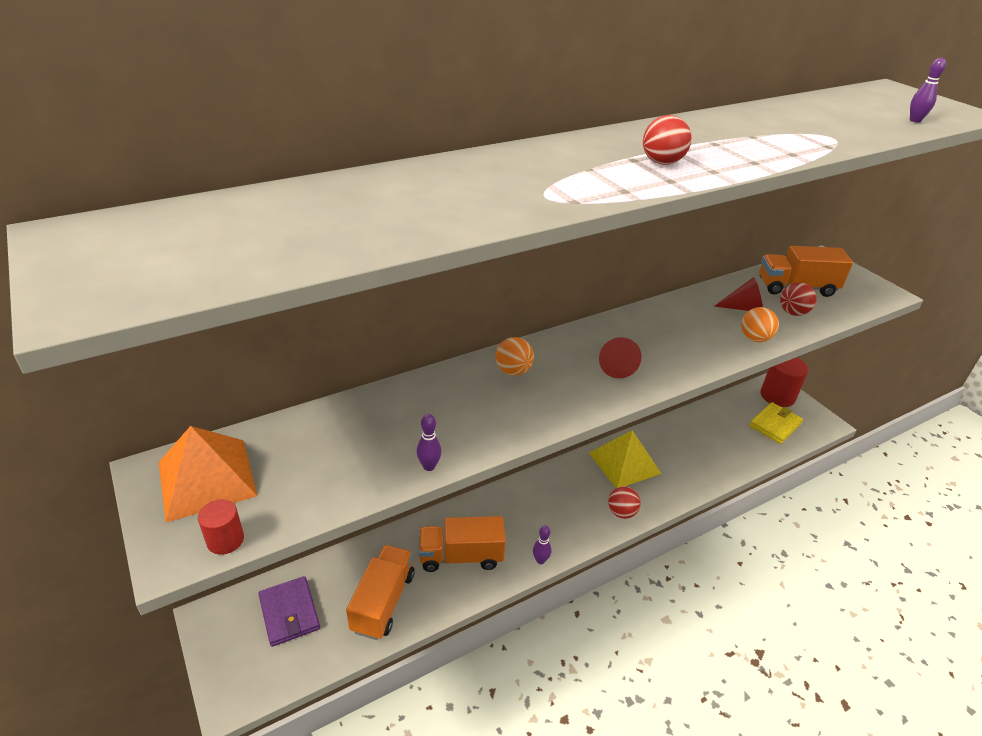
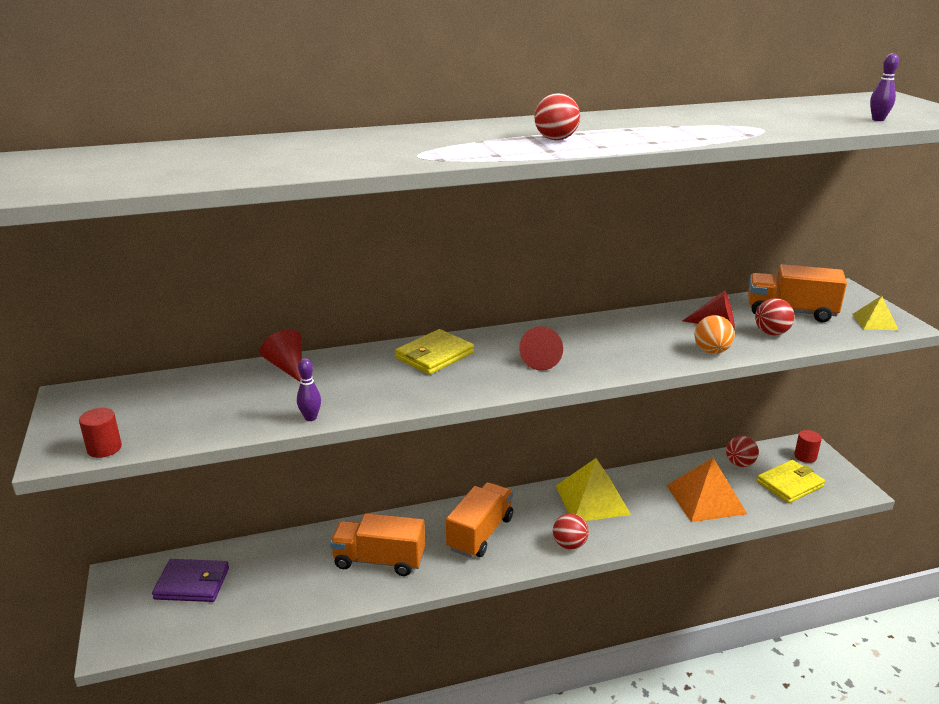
camera: 15 degrees right, 10 degrees down
orange pyramid [159,426,257,522] -> orange pyramid moved to [667,458,747,522]
purple wallet [258,576,320,647] -> purple wallet turned 75 degrees counterclockwise [152,559,229,602]
orange truck [346,545,415,640] -> orange truck moved to [446,482,513,558]
orange ball [495,337,534,376] -> yellow wallet [395,329,474,375]
purple bowling pin [533,526,551,564] -> none
red cylinder [761,357,808,407] -> red cylinder [794,430,822,463], size x0.53
none -> red cone [260,329,302,382]
none -> red ball [726,436,759,467]
none -> yellow pyramid [852,296,898,330]

